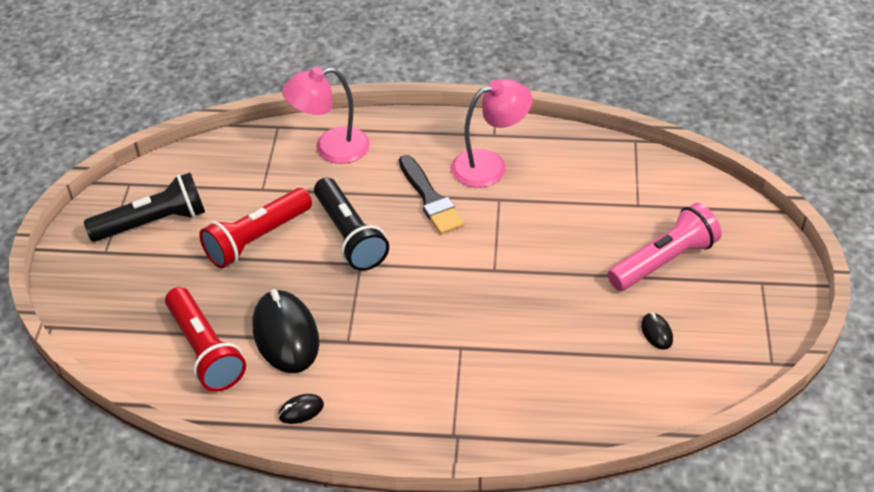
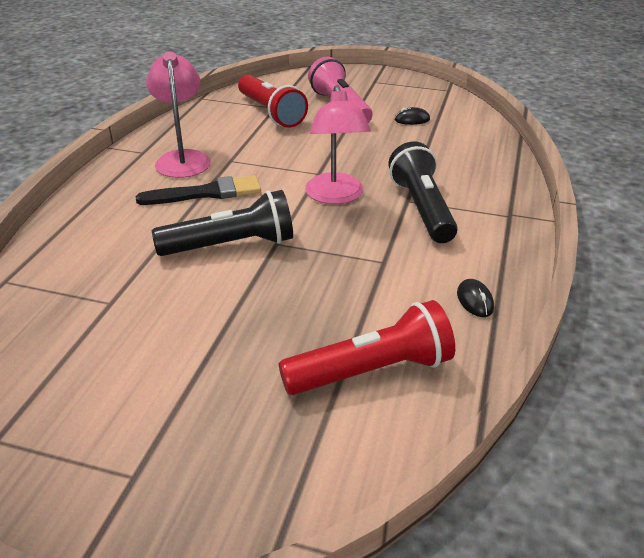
camera: 80 degrees left, 10 degrees down
black flashlight [84,172,205,242] -> black flashlight moved to [389,142,458,243]
red flashlight [199,188,312,268] -> red flashlight moved to [238,75,308,128]
black mouse [253,289,319,373] -> none
pink lamp [282,67,370,164] -> pink lamp moved to [305,85,371,204]

